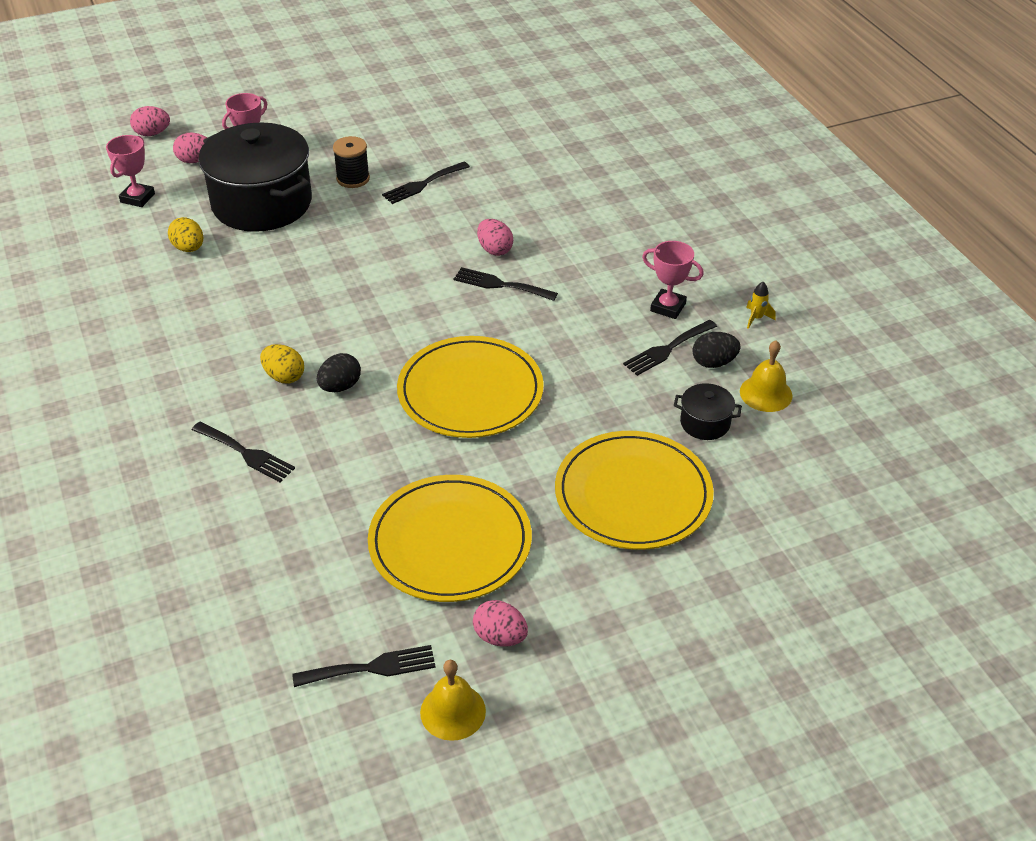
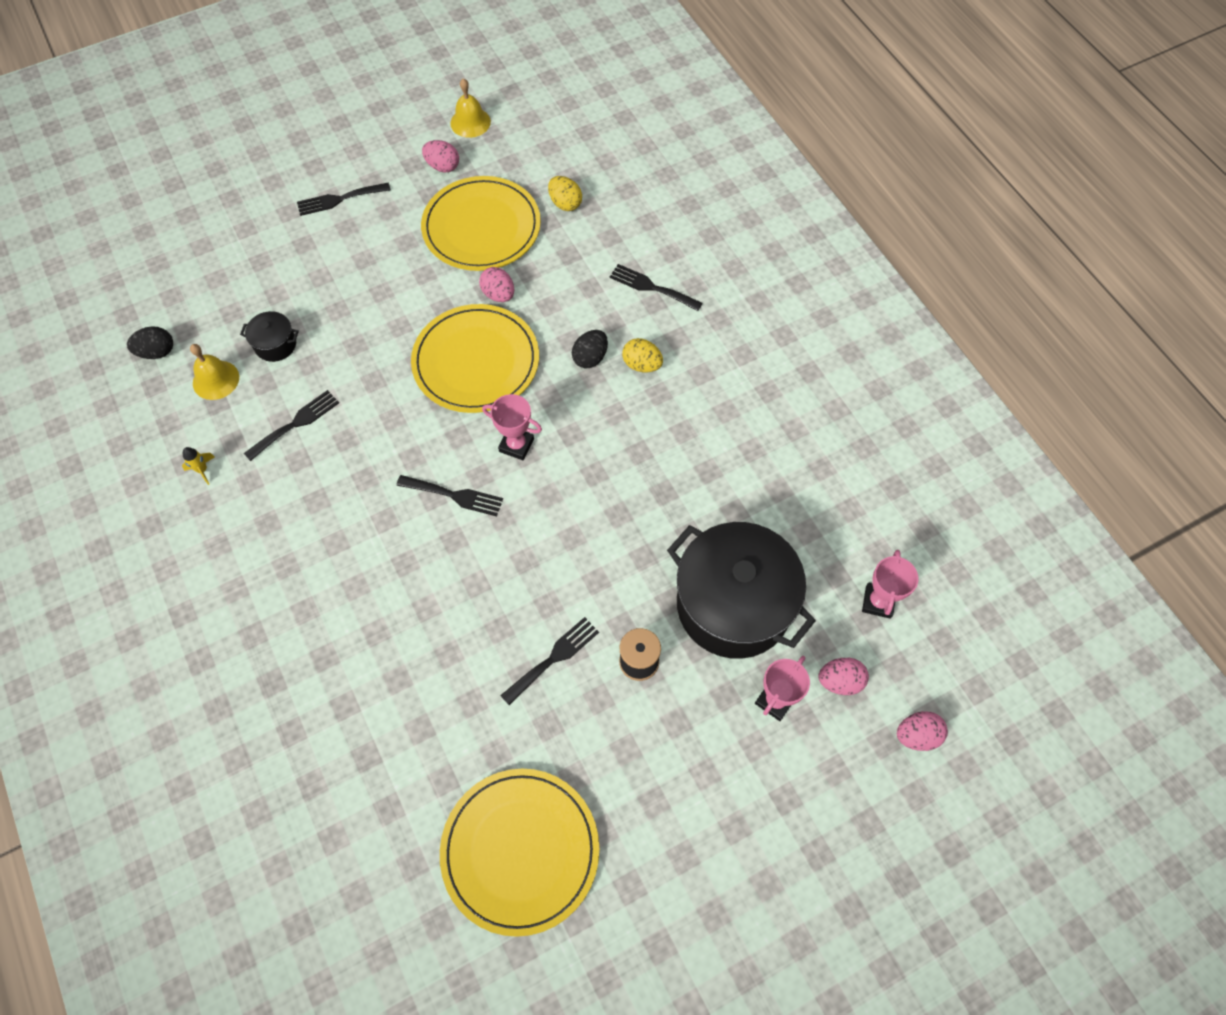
camera: 175 degrees right, 20 degrees up
yellow egg [168,217,203,252] -> yellow egg moved to [548,176,582,211]
black fork [292,645,436,687] -> black fork moved to [297,182,391,216]
pink egg [477,219,513,256] -> pink egg moved to [479,267,514,302]
yellow plate [555,431,714,550] -> yellow plate moved to [440,769,599,937]
pink trophy [642,241,704,319] -> pink trophy moved to [482,394,542,460]
black egg [692,332,740,368] -> black egg moved to [127,326,173,359]

